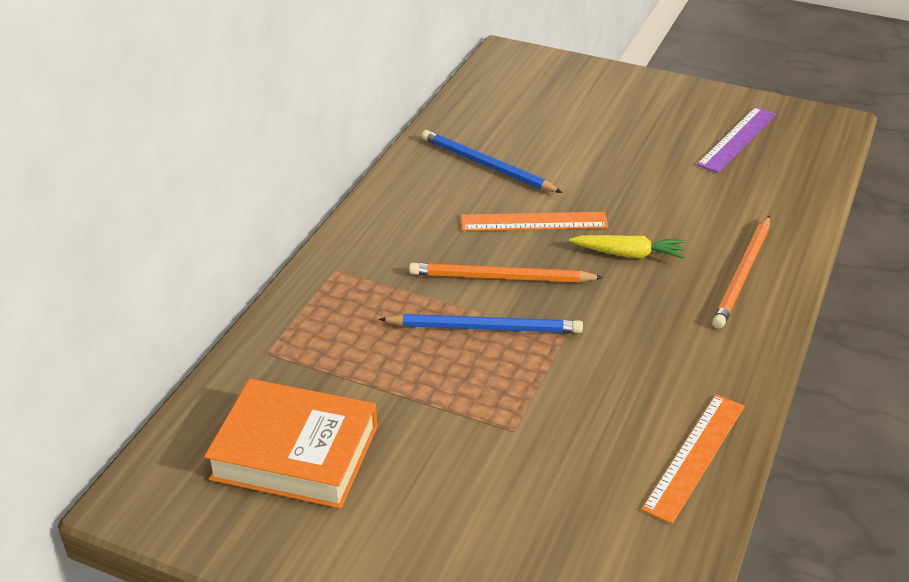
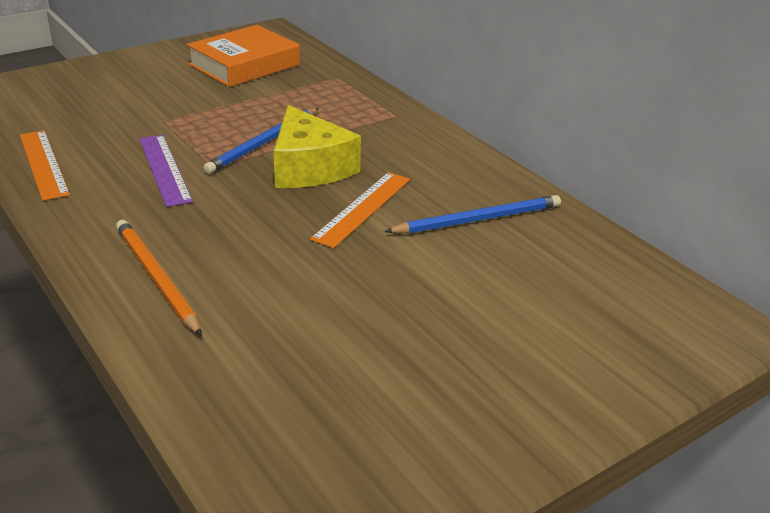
camera: 120 degrees right, 5 degrees down
orange pencil [409,263,604,282] -> yellow cheese [273,105,361,188]
yellow carrot [569,235,685,259] -> none
purple ruler [697,107,776,173] -> purple ruler moved to [139,135,193,207]

